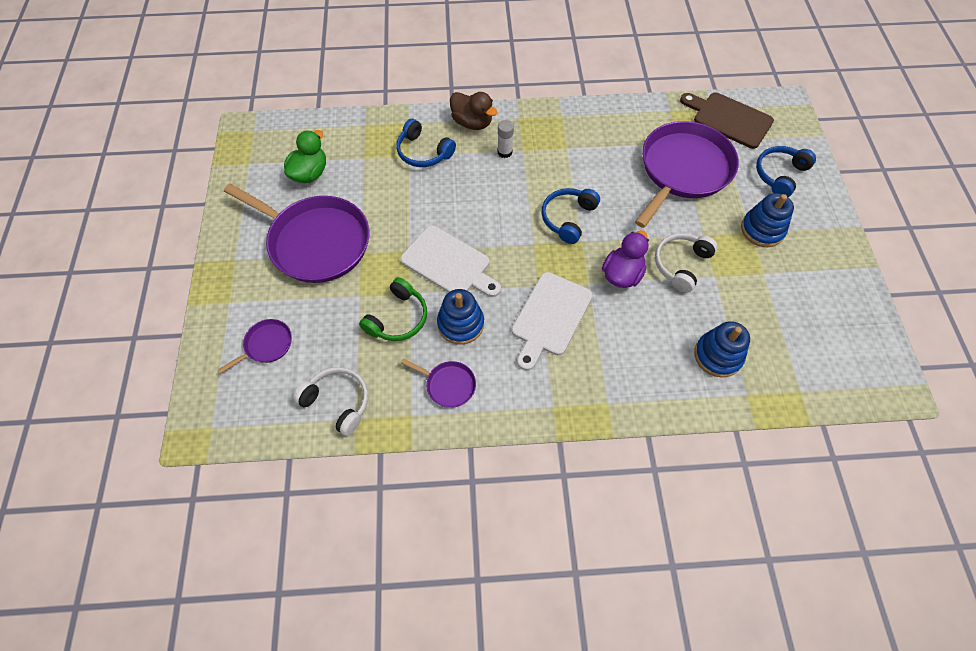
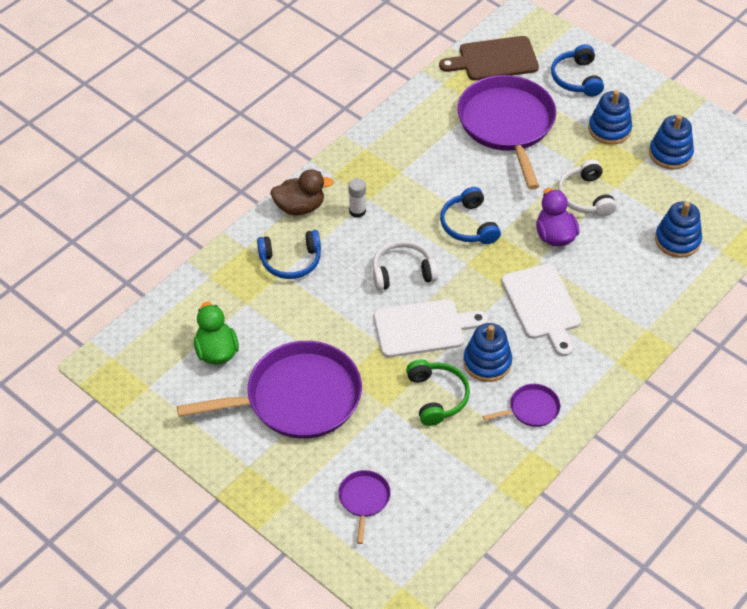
camera: 45 degrees left, 10 degrees down
white headphones [293,367,368,436] -> white headphones moved to [373,240,438,291]
none -> blue stacking toy [649,115,694,170]

